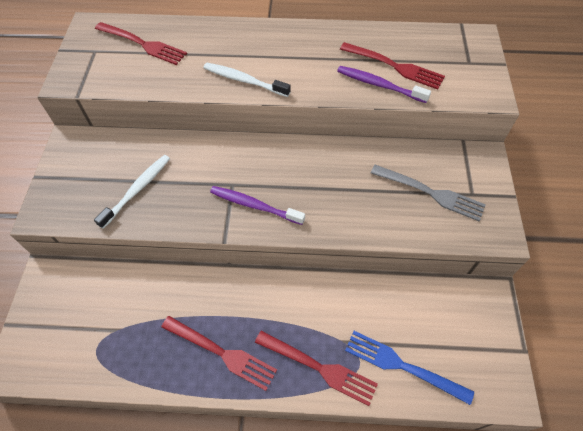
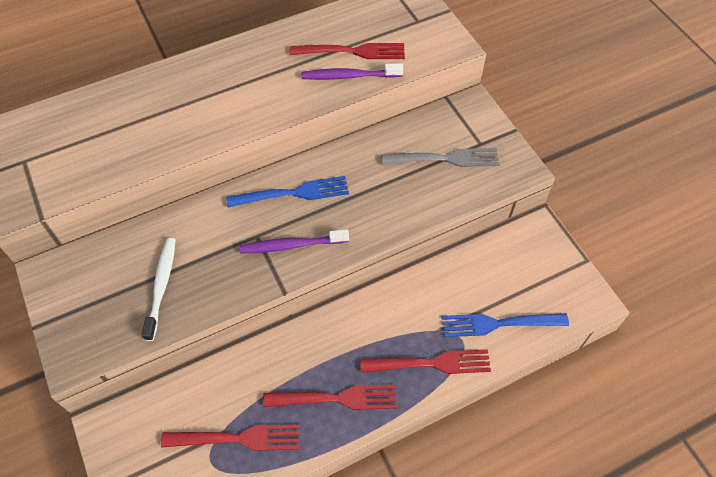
camera: 30 degrees left, 0 degrees up
red fork [95,22,187,65] -> red fork moved to [161,424,300,451]
white toothbrush [203,63,291,97] -> none
none -> blue fork [226,176,349,207]

